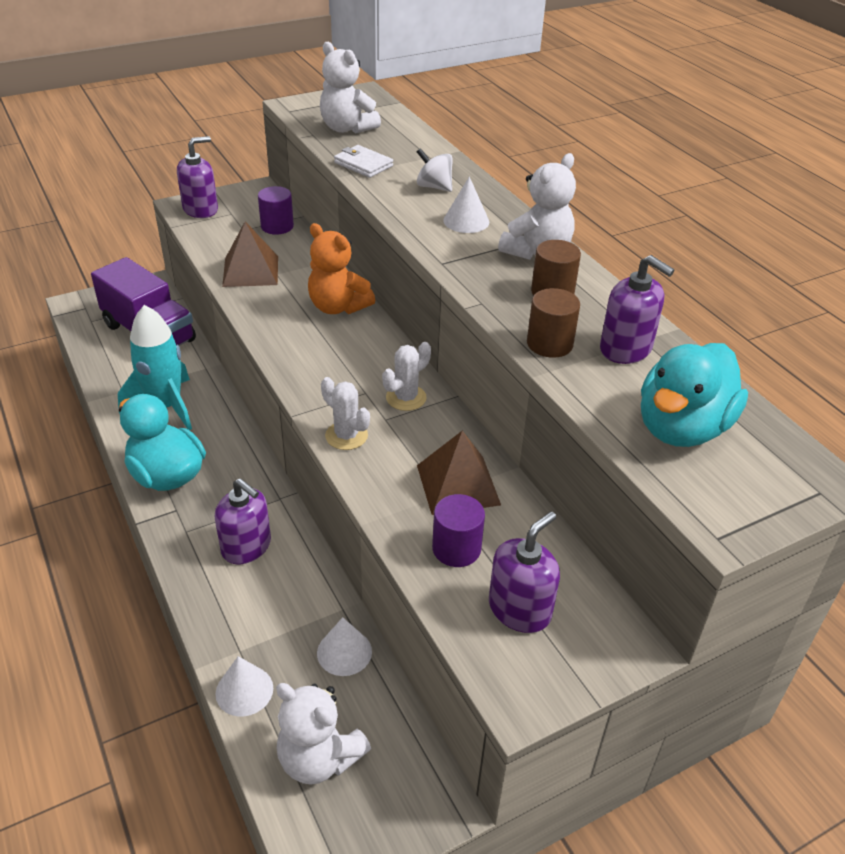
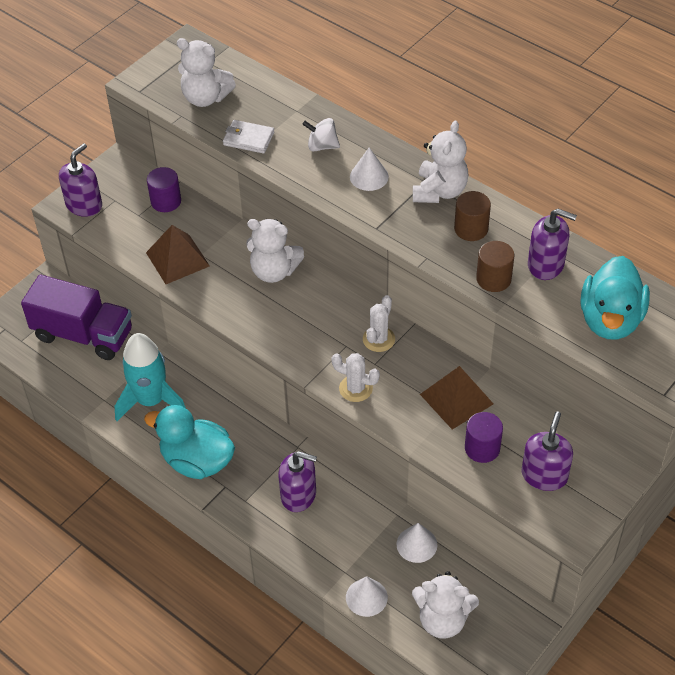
camera: 20 degrees left, 10 degrees up
orange teddy bear [308,223,375,314] -> white teddy bear [246,219,304,283]

